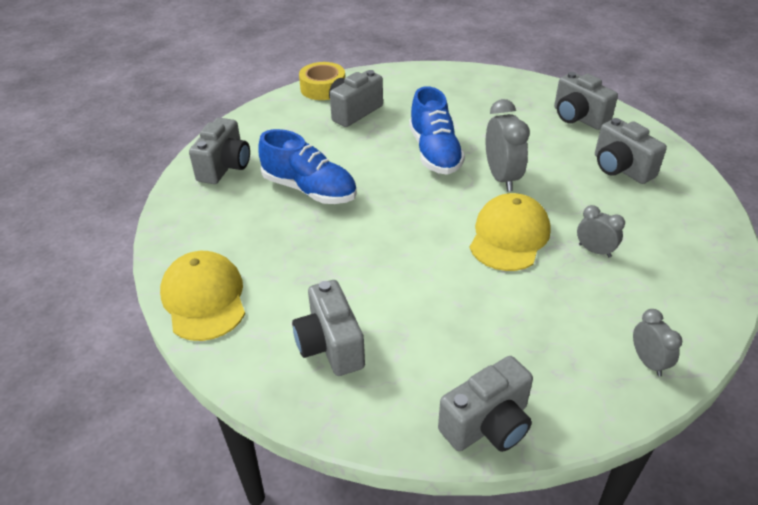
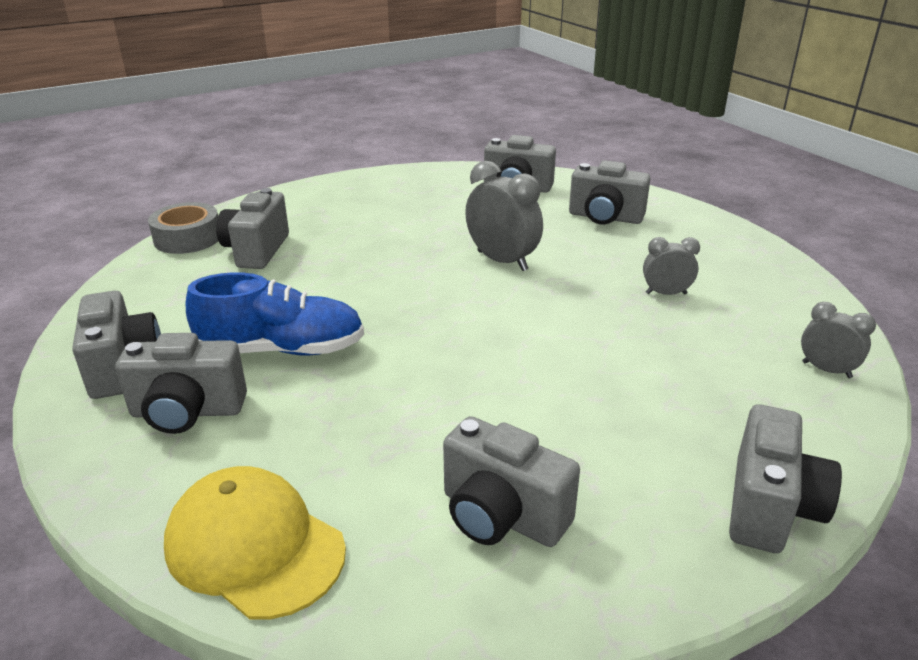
camera: 35 degrees left, 10 degrees down
yellow tape [299,62,345,100] -> grey tape [148,202,218,254]
blue shoe [409,86,465,175] -> none
yellow cap [470,193,551,271] -> none
none -> grey camera [115,333,247,434]

